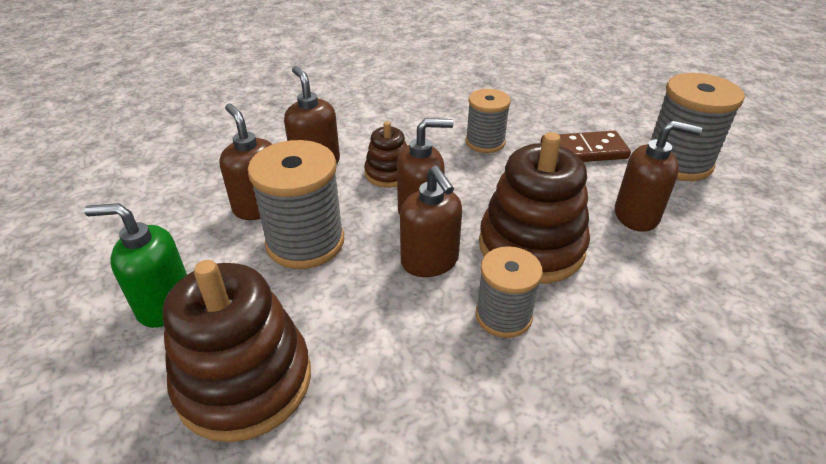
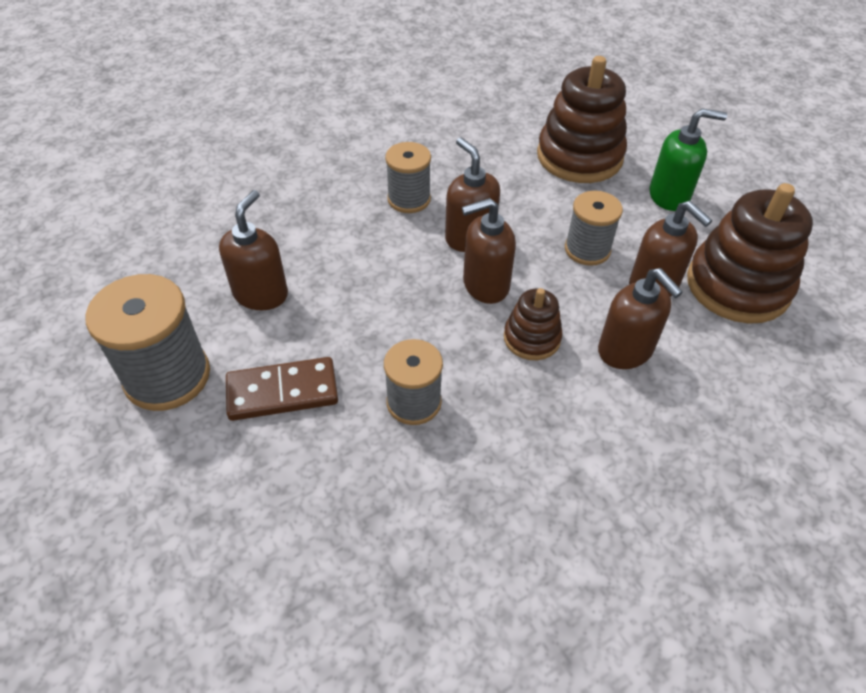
camera: 175 degrees right, 10 degrees up
grey spool [248,140,344,269] -> grey spool [565,191,623,266], size x0.63
brown stacking toy [479,132,590,284] -> brown stacking toy moved to [687,183,813,324]
brown soap dispenser [615,121,702,232] -> brown soap dispenser turned 105 degrees clockwise [219,190,288,310]

